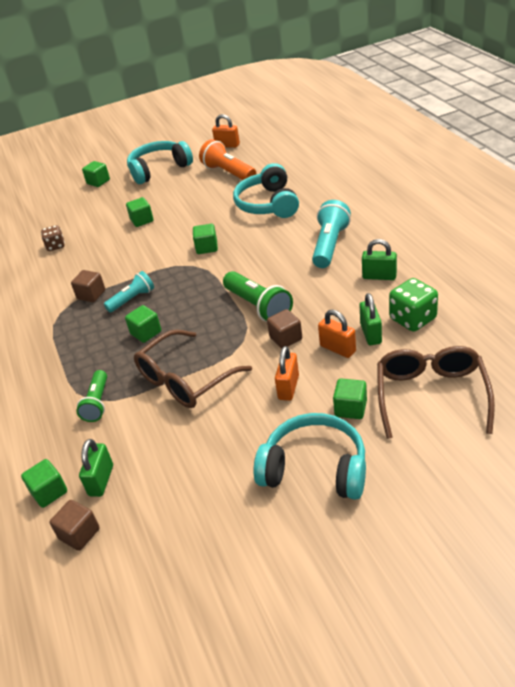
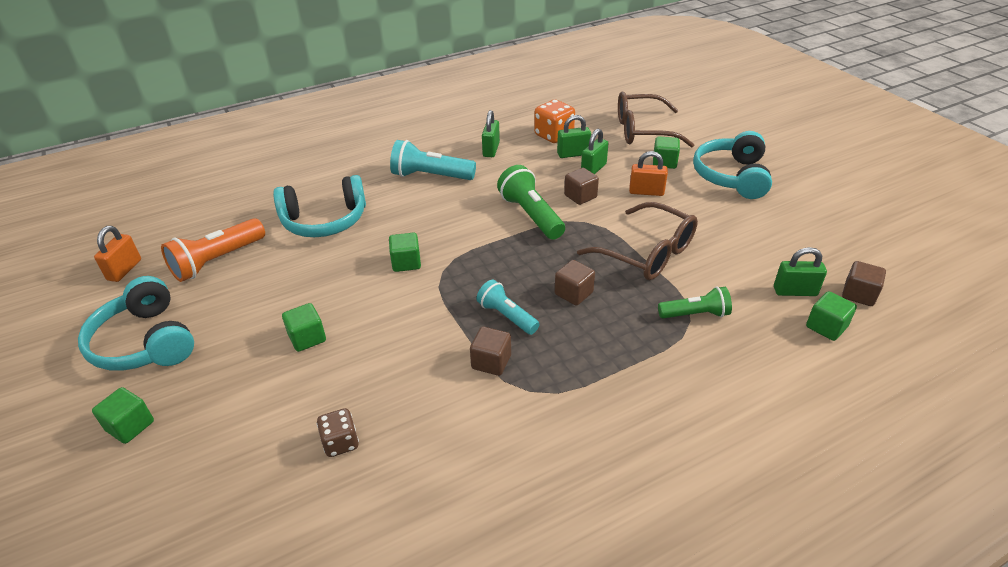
camera: 100 degrees left, 0 degrees up
green cube [125,305,161,343] -> brown cube [555,260,595,306]
green flashlight [223,271,293,322] -> green flashlight turned 75 degrees counterclockwise [497,165,565,240]
orange padlock [318,310,356,358] -> green padlock [581,129,609,174]
green dice [389,278,438,332] -> orange dice [534,100,575,143]

